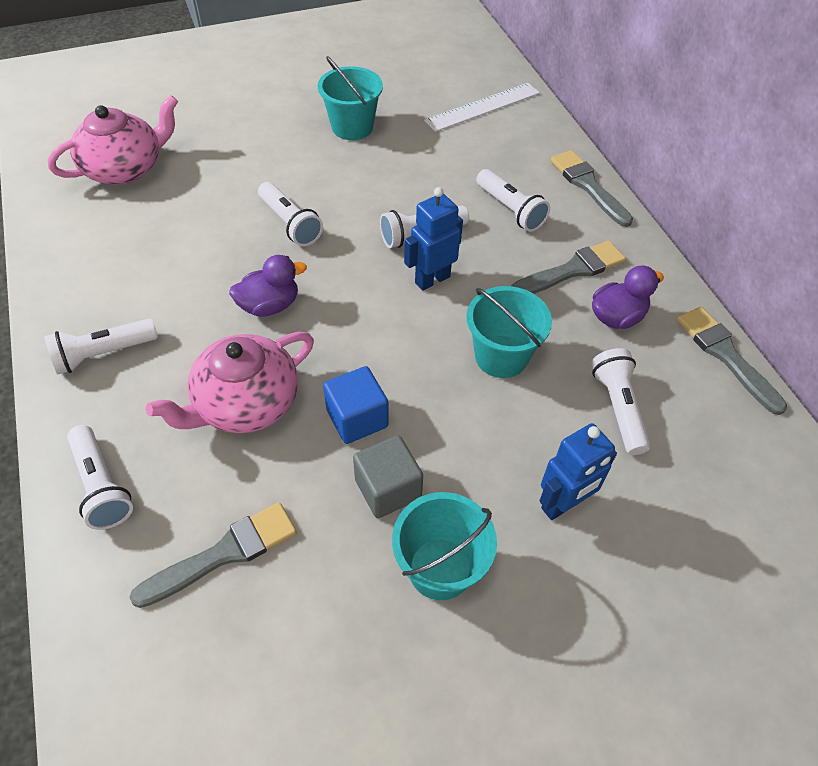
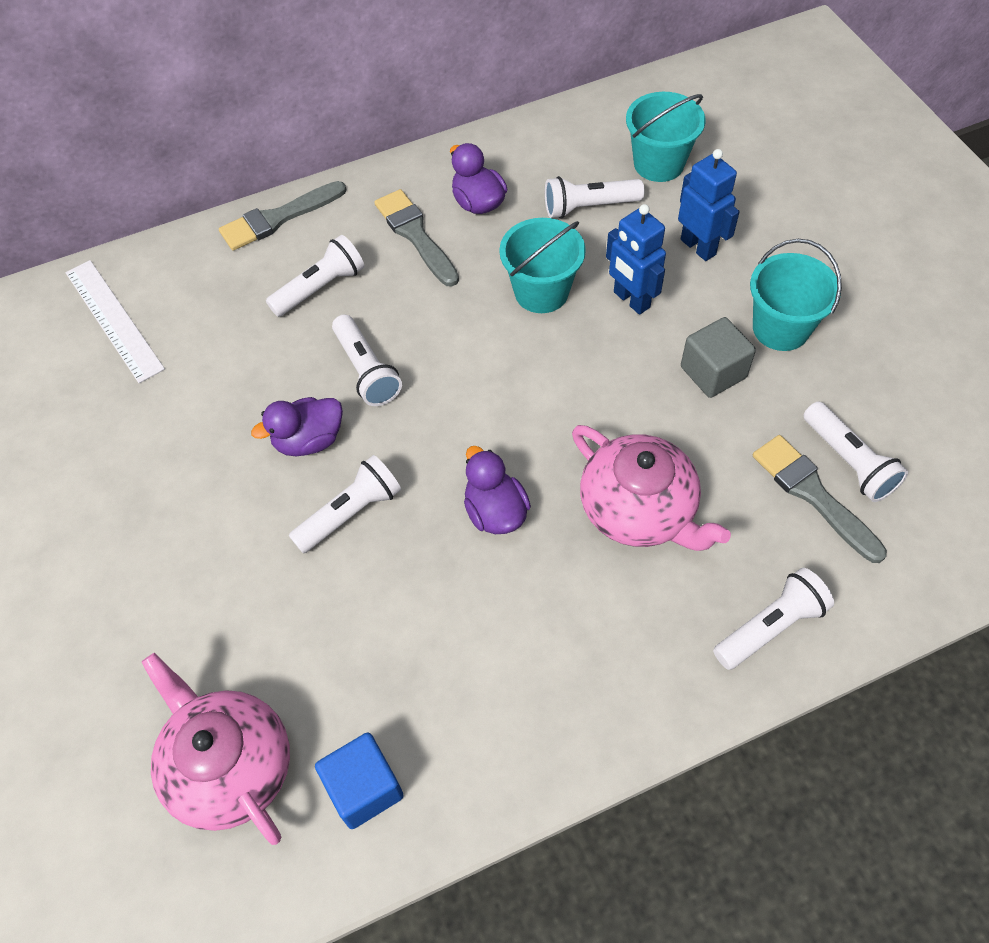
camera: 90 degrees left, 5 degrees up
white flashlight [45,319,158,374] -> white flashlight moved to [803,402,908,502]
turquoise bucket [318,56,383,140] -> turquoise bucket moved to [626,92,705,182]
blue cube [323,366,389,444] -> blue cube moved to [315,732,404,829]
blue robot [404,187,463,291] -> blue robot moved to [606,204,666,315]
grey brush [677,306,787,415] -> none
none -> purple duck [251,397,343,456]

